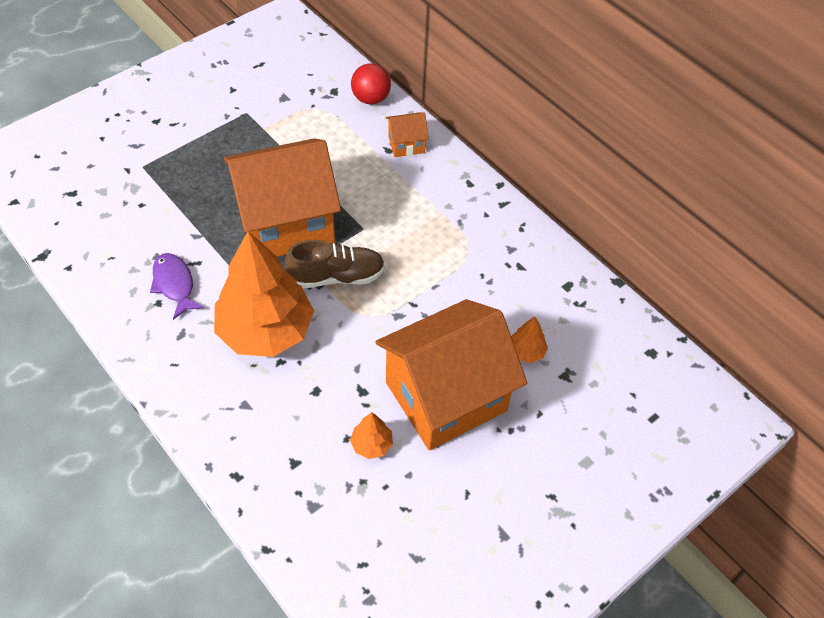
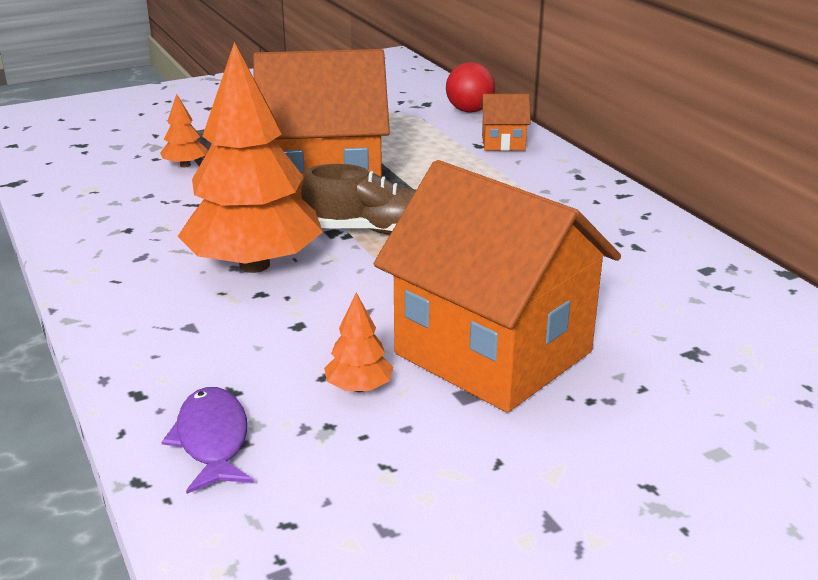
camera: 15 degrees right, 25 degrees down
purple fish [150,253,204,320] -> purple fish moved to [162,387,254,494]
orange house [375,299,527,450] -> orange house turned 60 degrees clockwise [373,160,621,413]
orange tree [511,316,548,363] -> orange tree moved to [160,93,208,167]

